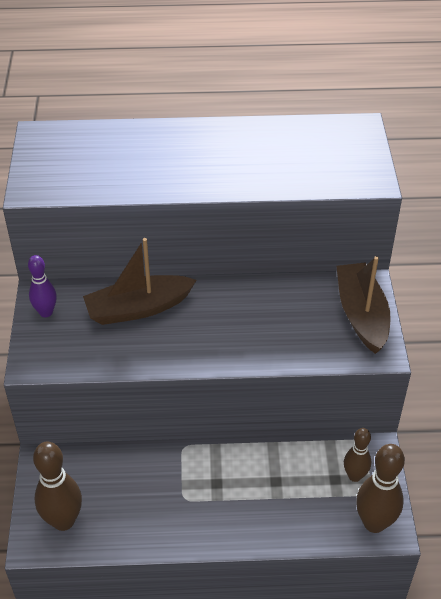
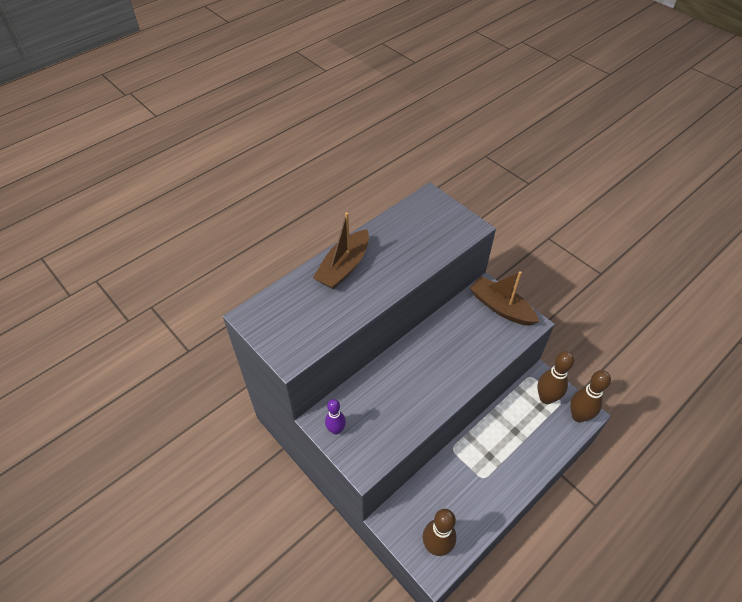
camera: 40 degrees left, 5 degrees up
brown boat [83,238,197,325] -> brown boat moved to [313,212,369,289]
brown bowling pin [344,428,371,482] -> brown bowling pin [537,351,574,404], size x1.61

